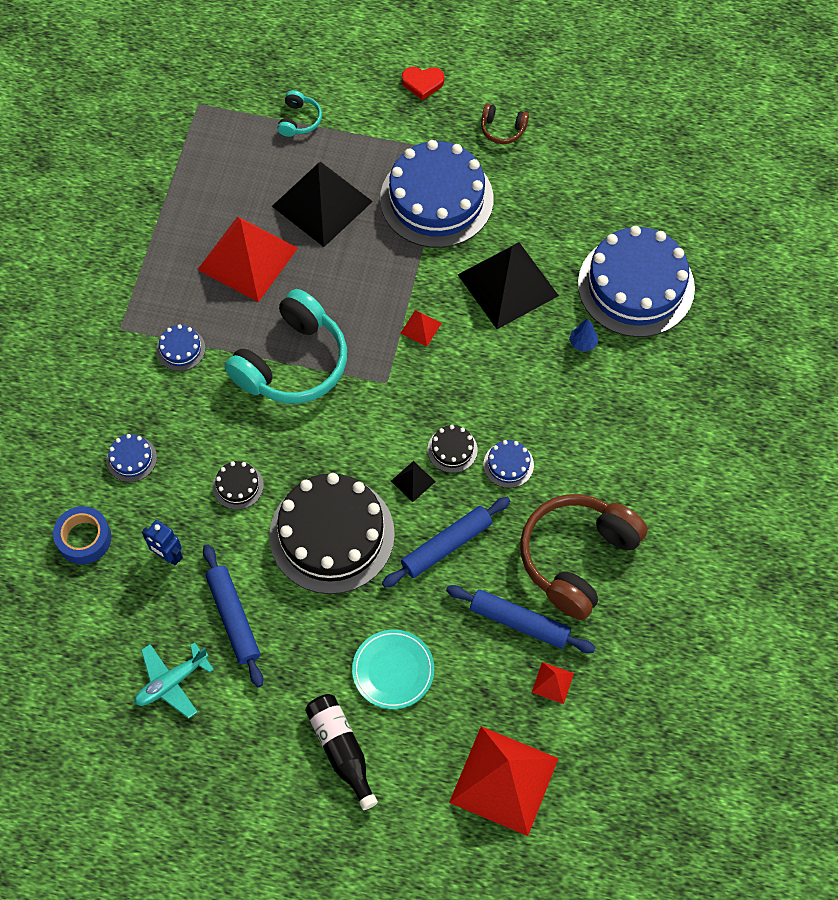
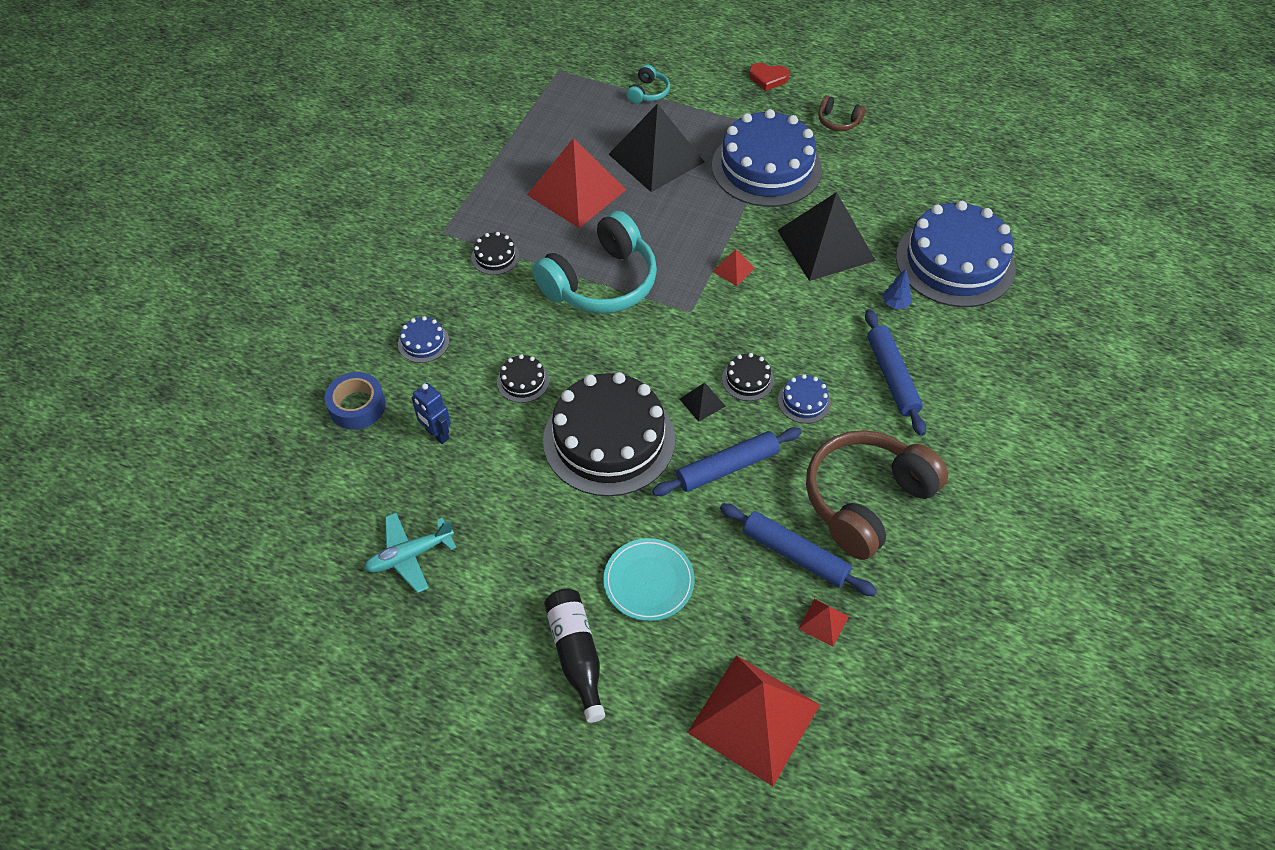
camera: 10 degrees right, 10 degrees down
blue cake [157,325,205,371] -> black cake [471,232,520,275]
blue rolling pin [203,544,263,687] -> blue rolling pin moved to [865,309,926,436]

